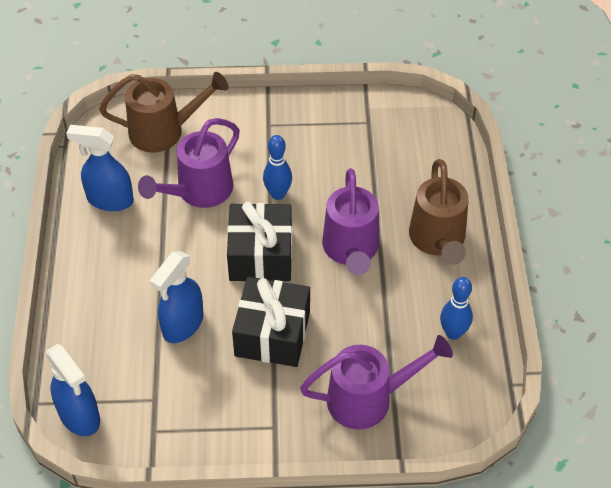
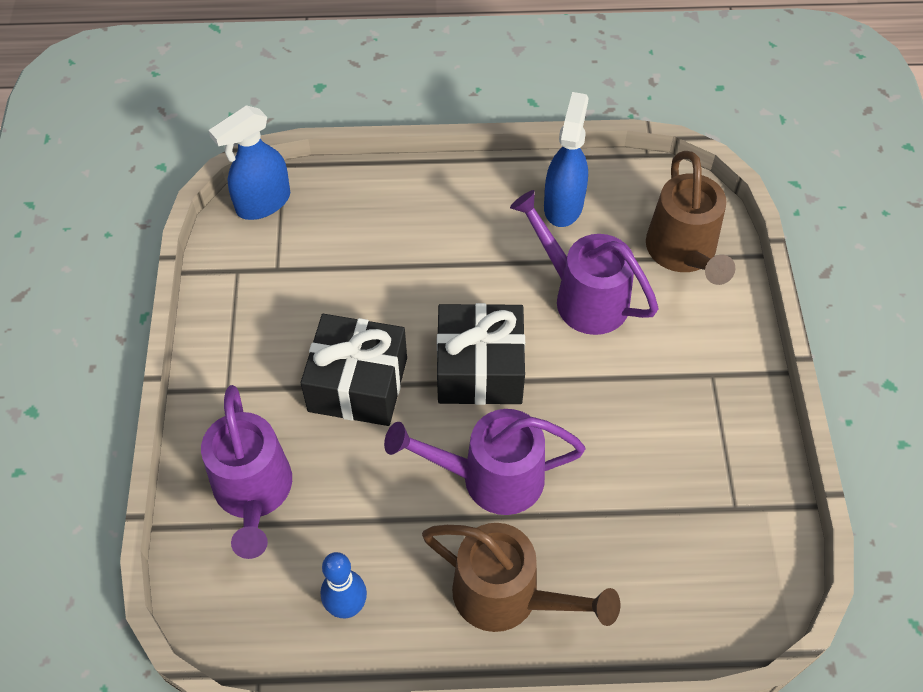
camera: 90 degrees right, 5 degrees up
blue spray bottle [150,251,203,343] -> none
blue bowling pin [263,135,292,200] -> none
brown watering can [409,159,469,265] -> brown watering can turned 150 degrees counterclockwise [422,523,620,632]

